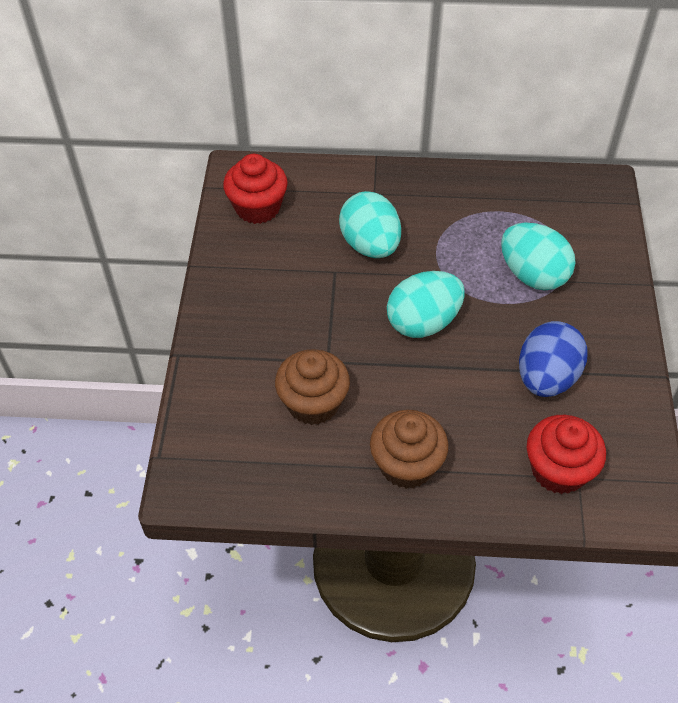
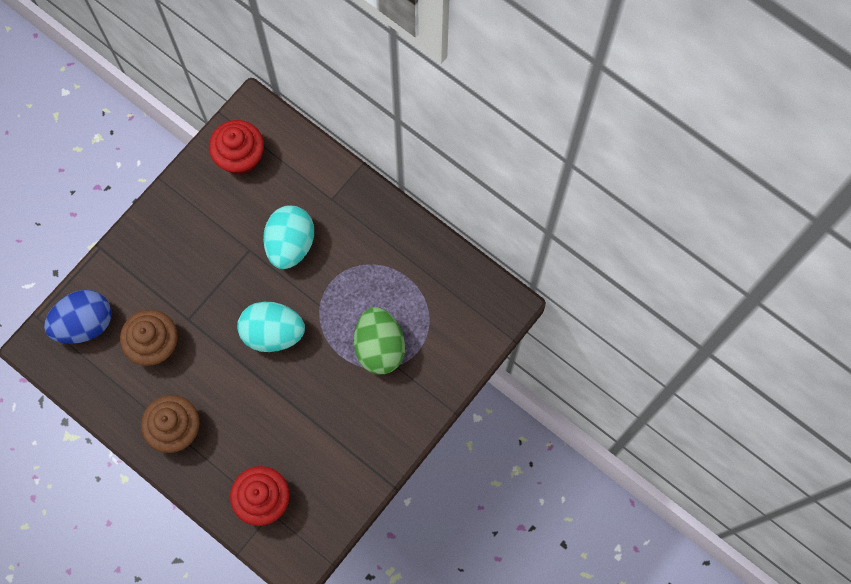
camera: 35 degrees right, 20 degrees up
turquoise egg [501,223,576,290] -> green egg [354,307,405,375]
blue egg [519,321,588,397] -> blue egg moved to [44,290,111,344]

